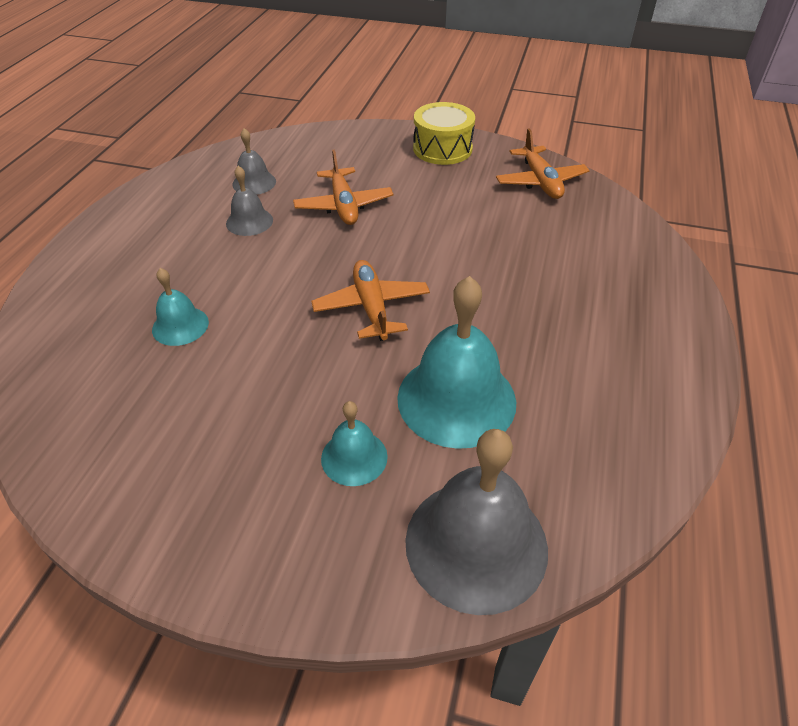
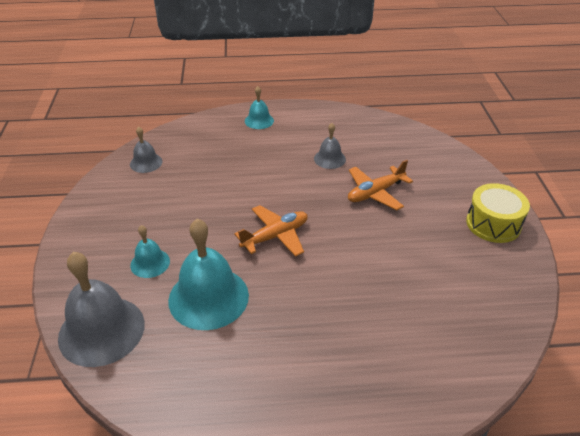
camera: 70 degrees right, 5 degrees down
turquoise bell [152,268,209,346] -> turquoise bell moved to [245,86,274,129]
grey bell [232,128,276,195] -> grey bell moved to [130,126,163,173]
orange plane [496,128,590,199] -> none

